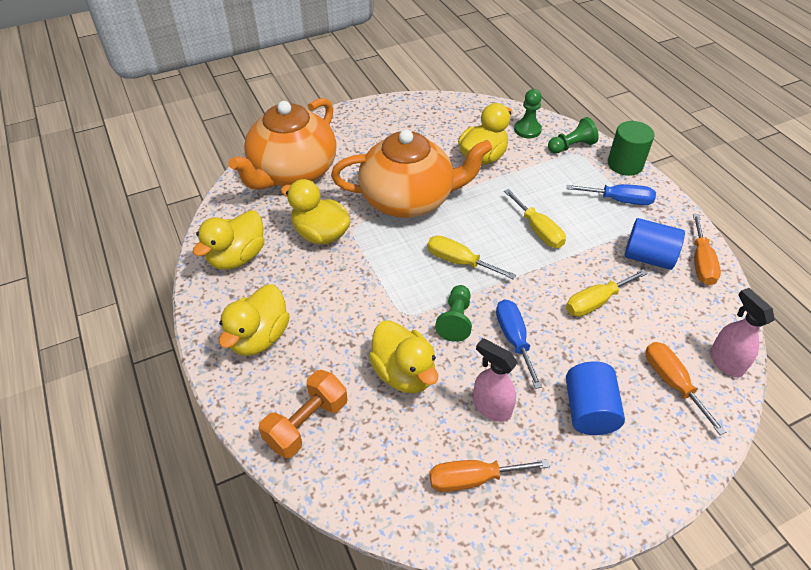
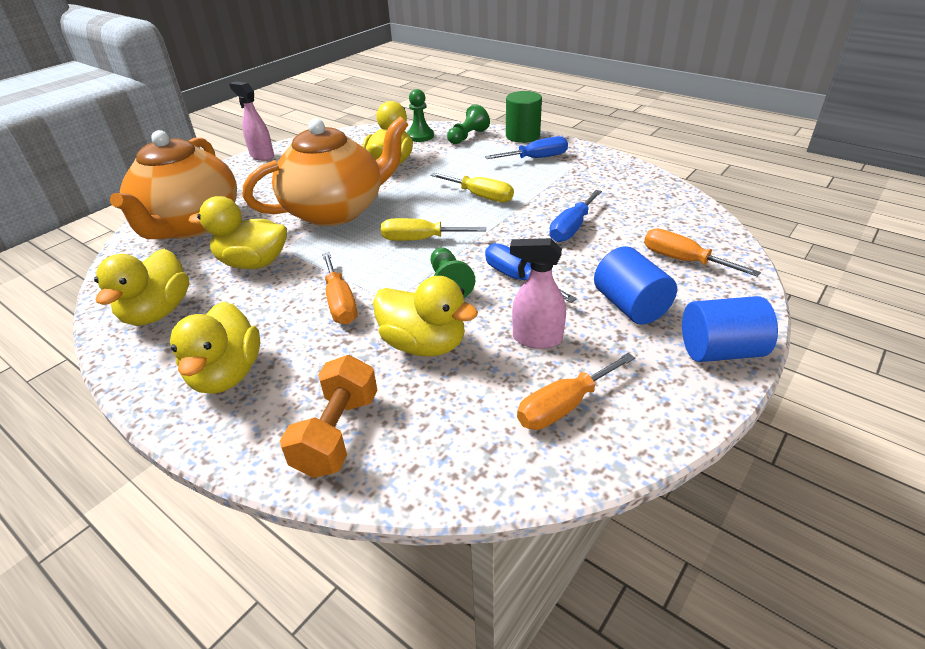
camera: 25 degrees left, 10 degrees down
yellow screwdriver [566,269,648,317] -> blue screwdriver [549,190,602,242]
blue cylinder [625,218,685,270] -> blue cylinder moved to [682,296,778,362]
orange screwdriver [693,214,721,285] -> orange screwdriver moved to [322,252,357,324]
pink spray bottle [710,288,775,378] -> pink spray bottle moved to [229,81,274,161]

